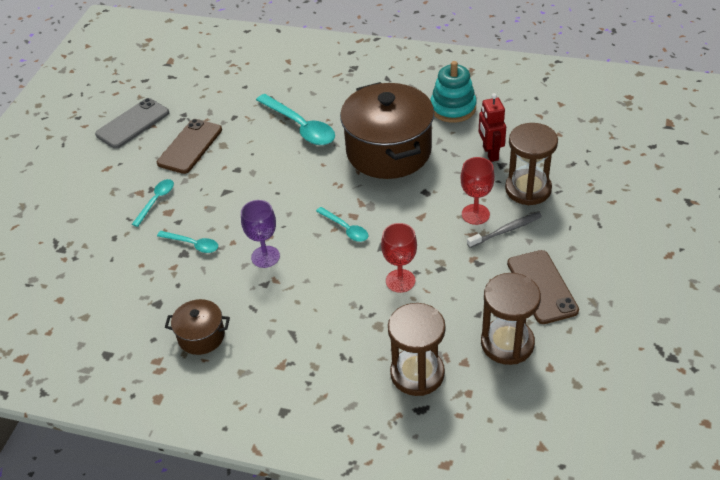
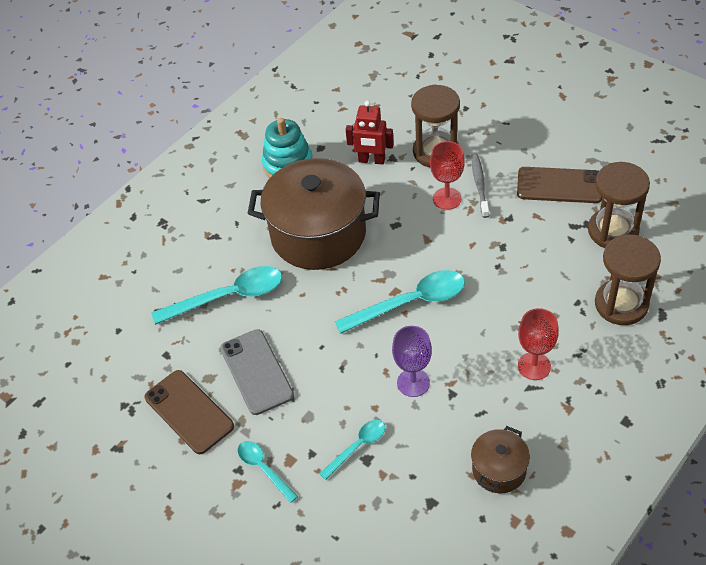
camera: 65 degrees left, 5 degrees up
grey phone [95,98,169,149] -> grey phone moved to [220,329,294,415]
turquoise spoon [316,207,368,242] -> turquoise spoon [335,270,465,334], size x1.81
red goblet [381,223,417,293] -> red goblet moved to [518,308,559,380]

